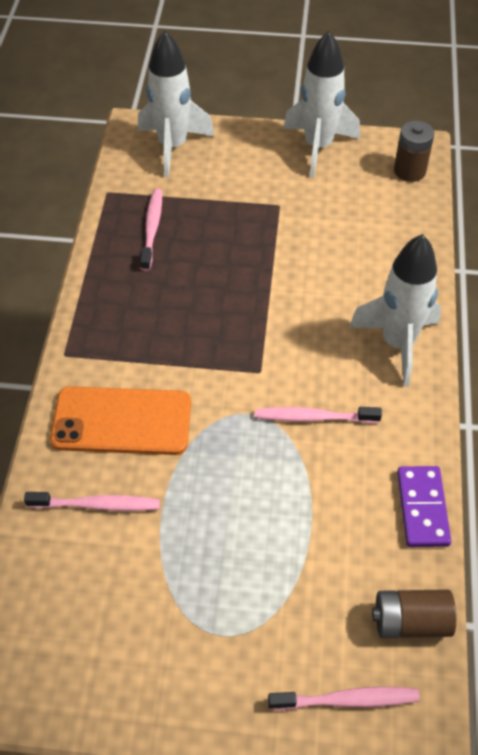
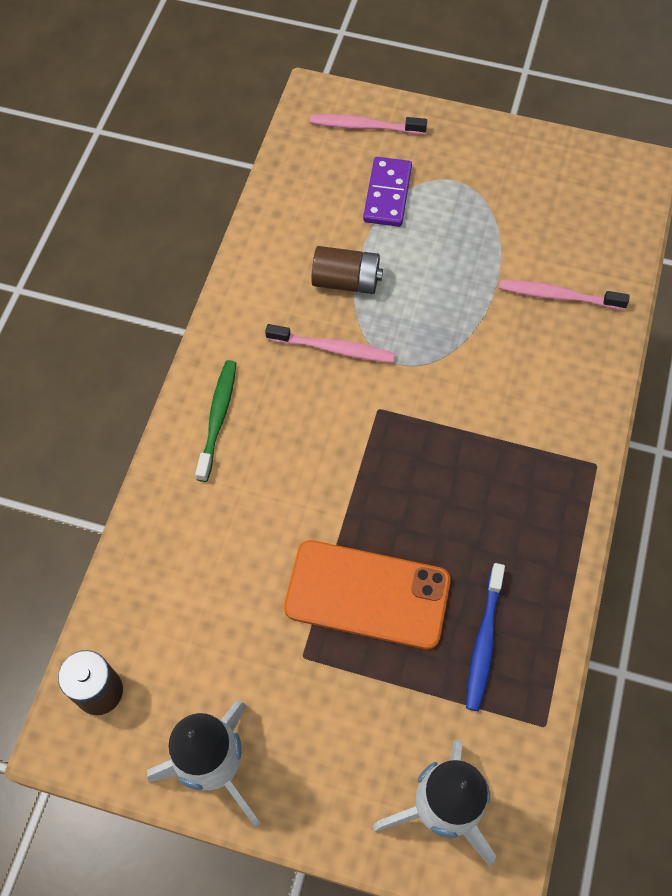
camera: 170 degrees left, 10 degrees up
orange phone [50,386,191,455] -> orange phone moved to [284,540,450,649]
pink toothbrush [140,189,162,271] -> blue toothbrush [466,563,505,711]
white rocket [349,234,441,387] -> green toothbrush [195,360,236,482]
brown battery [372,589,456,638] -> brown battery moved to [311,246,383,294]
purple domino [397,466,451,547] -> purple domino moved to [363,157,412,227]

